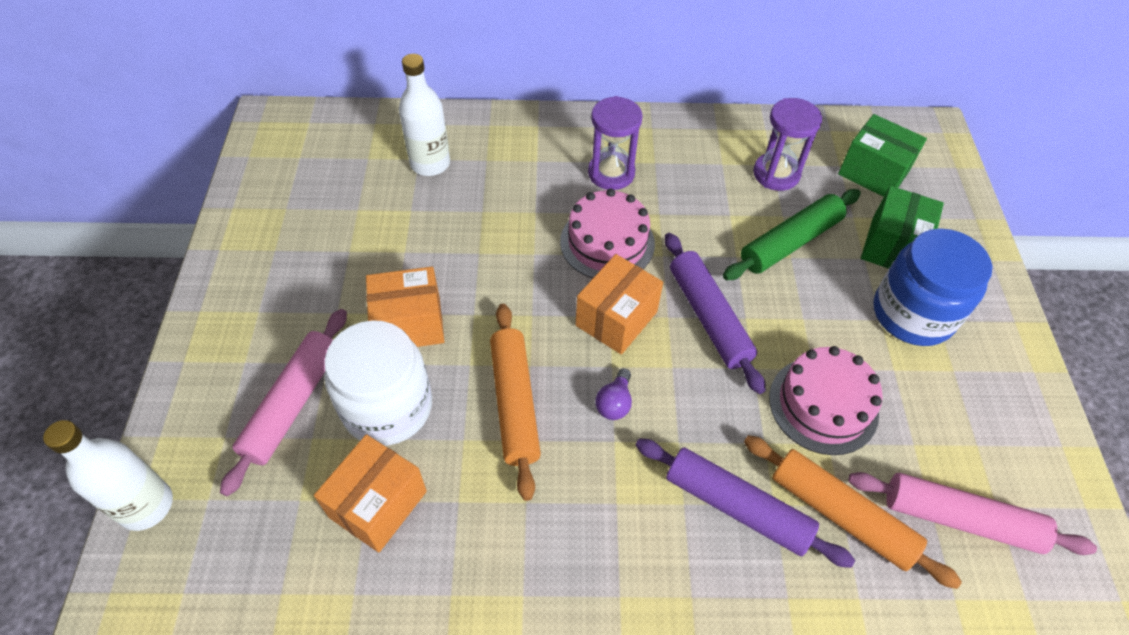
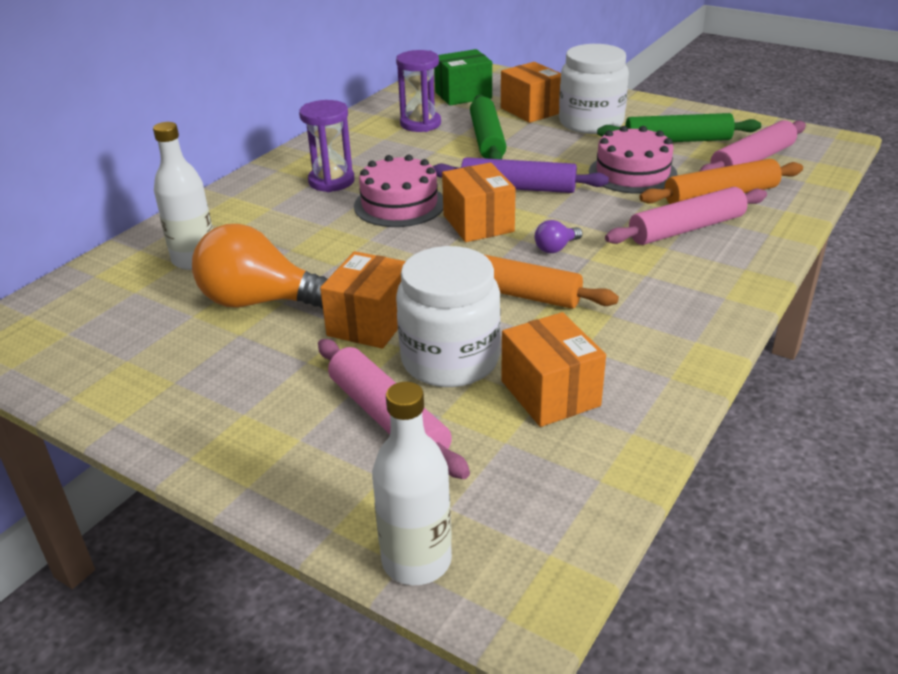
camera: 55 degrees left, 20 degrees down
purple light bulb [595,368,632,420] -> purple light bulb turned 90 degrees clockwise [535,220,583,253]
purple rolling pin [635,438,855,568] -> pink rolling pin [605,187,767,245]
green box [861,186,944,269] -> orange box [501,62,561,123]
blue jar [873,228,992,346] -> white jar [559,44,629,134]
none -> orange light bulb [192,224,327,309]
none -> green rolling pin [597,113,761,142]

